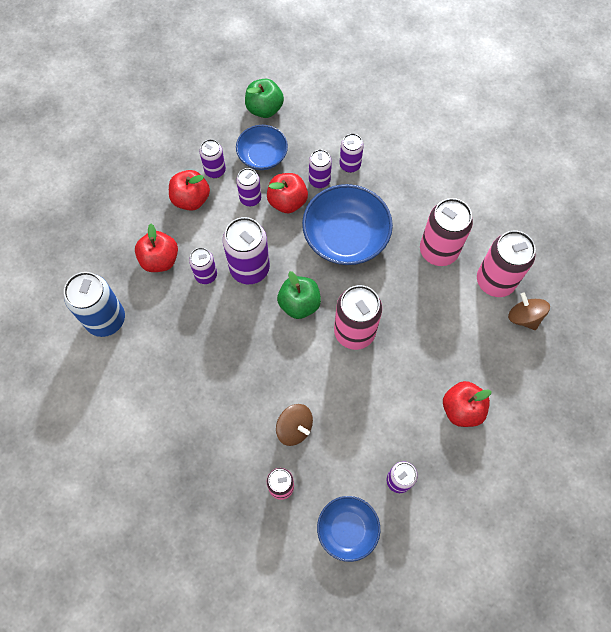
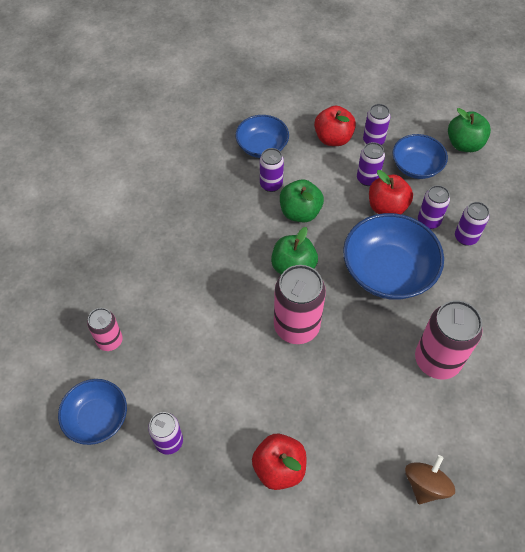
camera: 60 degrees right, 10 degrees down
blue can [64,272,125,337] -> none
red apple [135,224,178,272] -> blue bowl [235,115,289,158]
purple can [223,217,270,284] -> green apple [280,179,324,222]
brown spinning top [276,404,313,446] -> none
pink can [477,231,536,297] -> none

